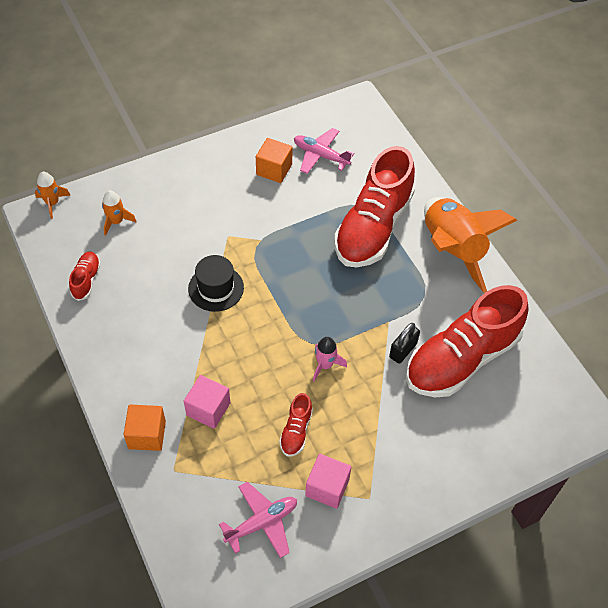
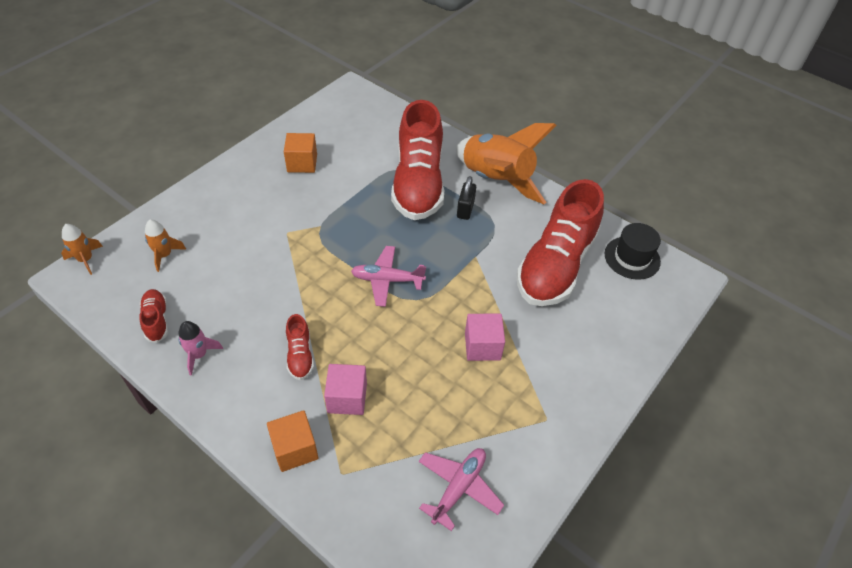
camera: 25 degrees left, 5 degrees down
black hat [188,255,244,312] -> black hat moved to [604,223,661,280]
red shoe [279,393,313,457] -> red shoe moved to [286,314,314,380]
pink plane [294,128,354,174] -> pink plane moved to [351,246,426,307]
pink cube [305,454,351,509] -> pink cube moved to [465,313,505,361]
pink rocket [313,337,347,382] -> pink rocket moved to [178,321,223,375]
black padlock [389,323,420,364] -> black padlock moved to [457,176,476,220]

